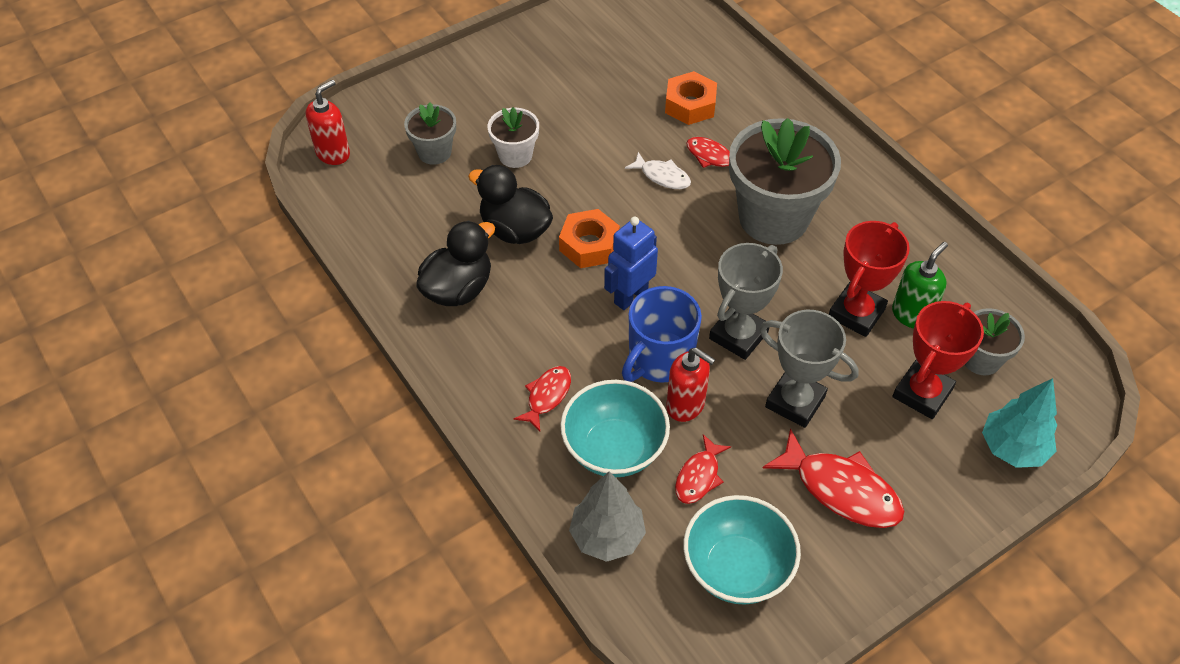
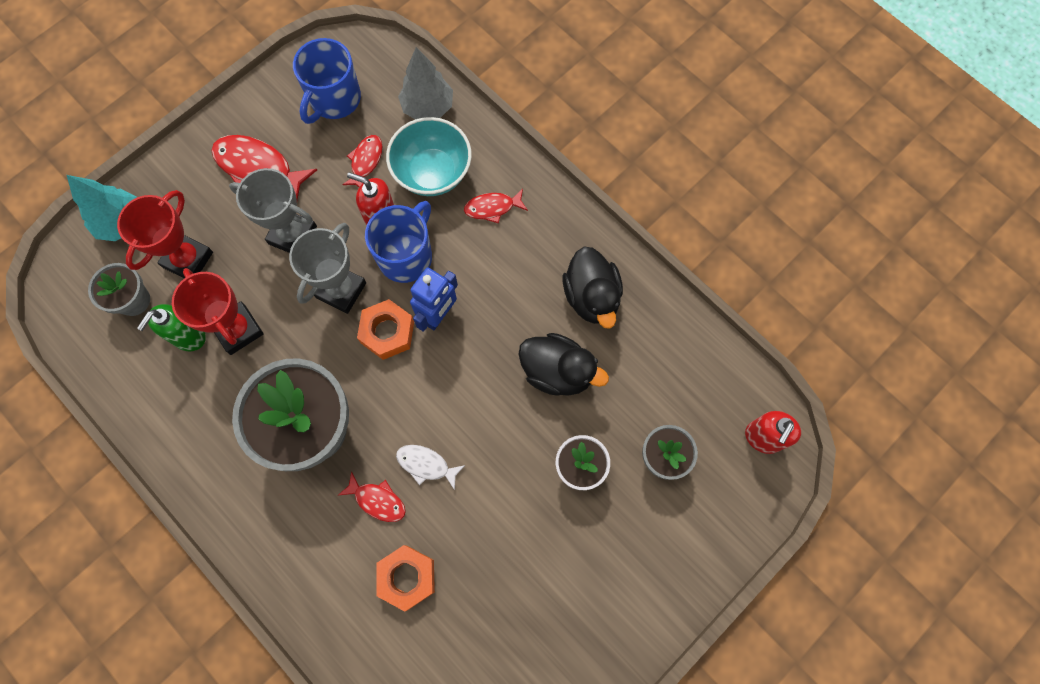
camera: 170 degrees right, 20 degrees up
black duck [416,221,495,306] -> black duck turned 45 degrees counterclockwise [563,247,623,329]
red fish [514,366,571,431] -> red fish turned 60 degrees clockwise [464,189,528,224]
orange nut [559,209,620,268] -> orange nut moved to [357,299,414,360]
turquoise bowl [683,495,801,605] -> blue mug [293,38,361,124]
red trophy [829,221,910,337] -> red trophy turned 60 degrees counterclockwise [172,268,264,355]

